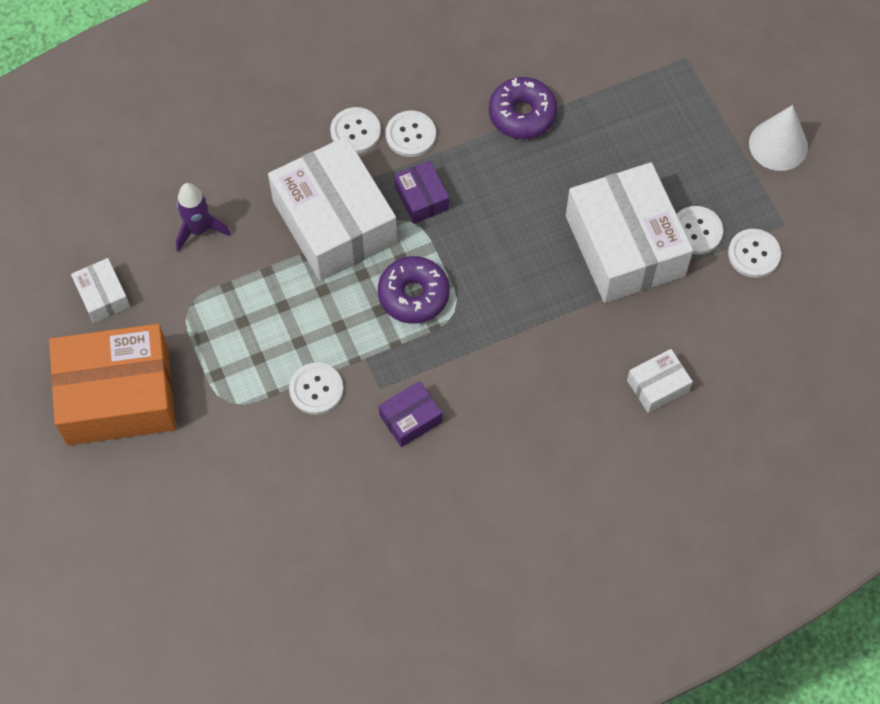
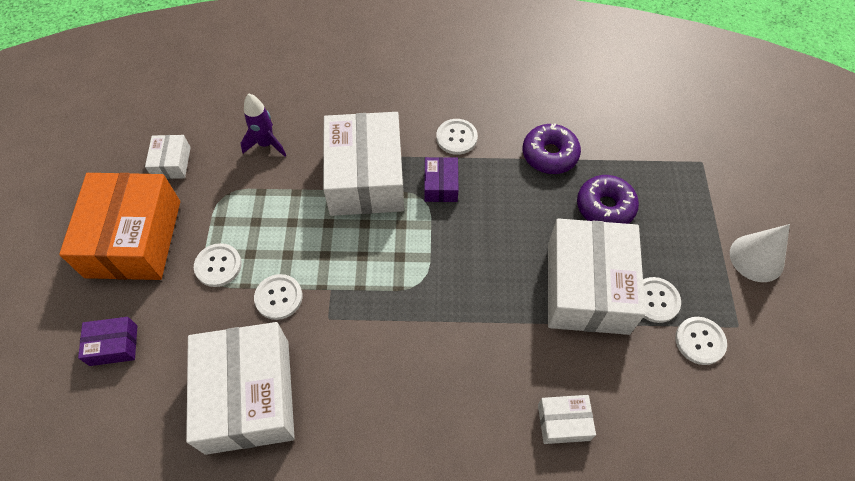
camera: 25 degrees right, 5 degrees down
orange box [49,324,176,445] -> orange box turned 75 degrees clockwise [59,173,180,280]
white button [330,107,381,153] -> white button moved to [194,243,242,287]
purple donut [378,256,450,324] -> purple donut moved to [577,175,639,224]
purple box [379,381,442,447] -> purple box moved to [78,317,137,366]
none -> white box [186,322,295,455]

